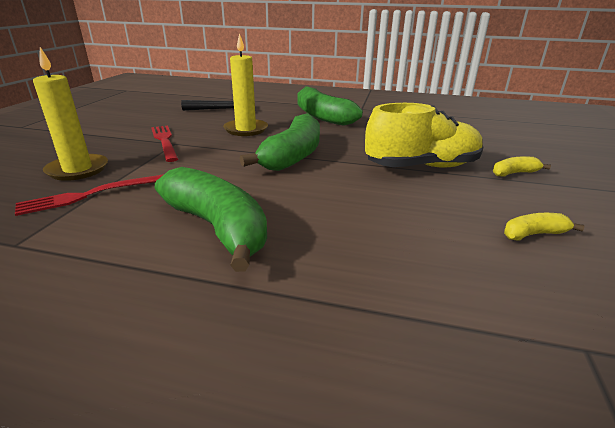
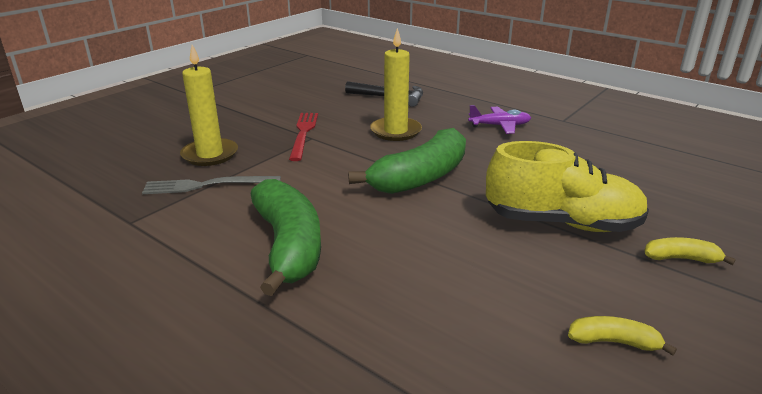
camera: 25 degrees right, 0 degrees up
red fork [15,174,164,216] -> grey fork [142,176,281,194]
green banana [297,86,363,126] -> purple plane [468,105,531,134]

